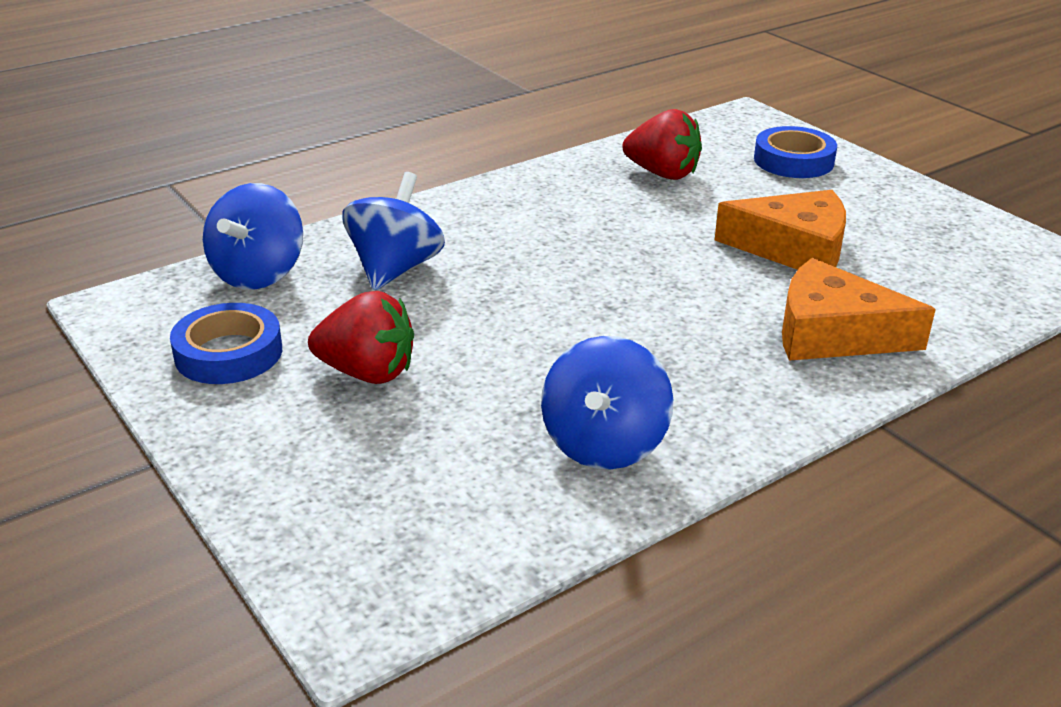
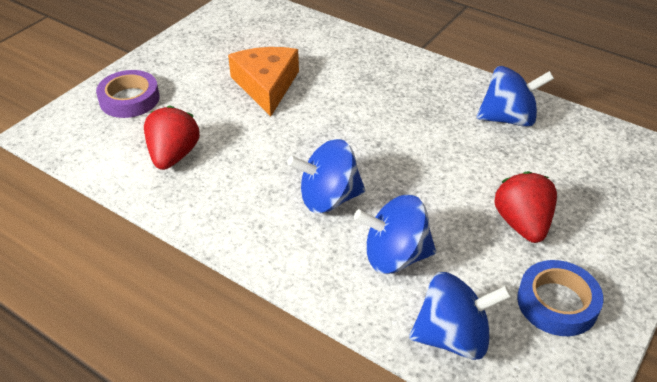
camera: 110 degrees left, 10 degrees up
blue tape [754,126,837,178] -> purple tape [96,70,160,118]
orange cheese [782,258,936,361] -> none
none -> blue spinning top [287,139,365,213]

